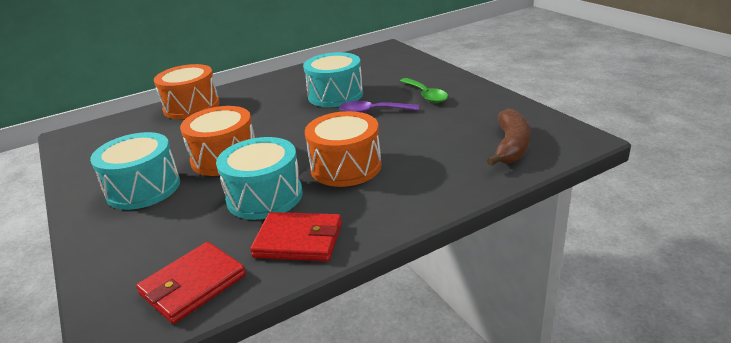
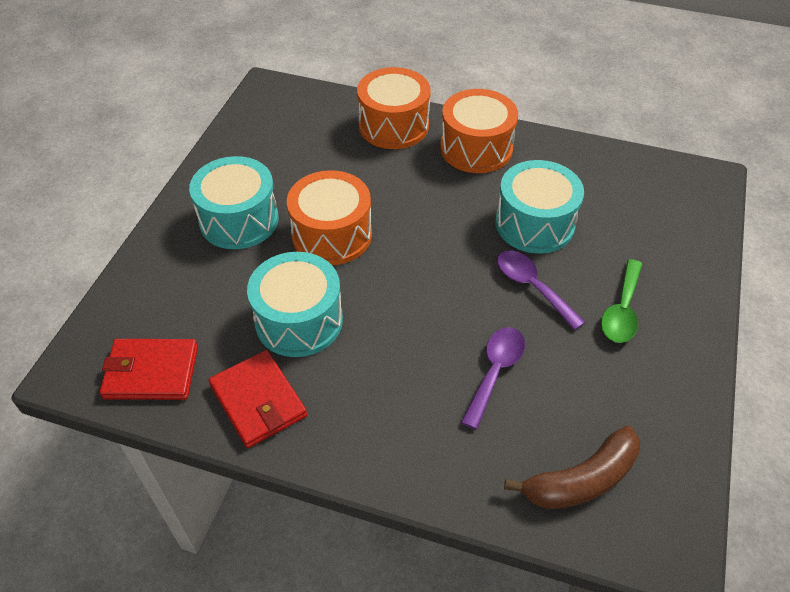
camera: 45 degrees right, 20 degrees up
orange drum [305,111,382,187] -> orange drum moved to [440,89,518,173]
none -> purple spoon [461,327,525,429]

